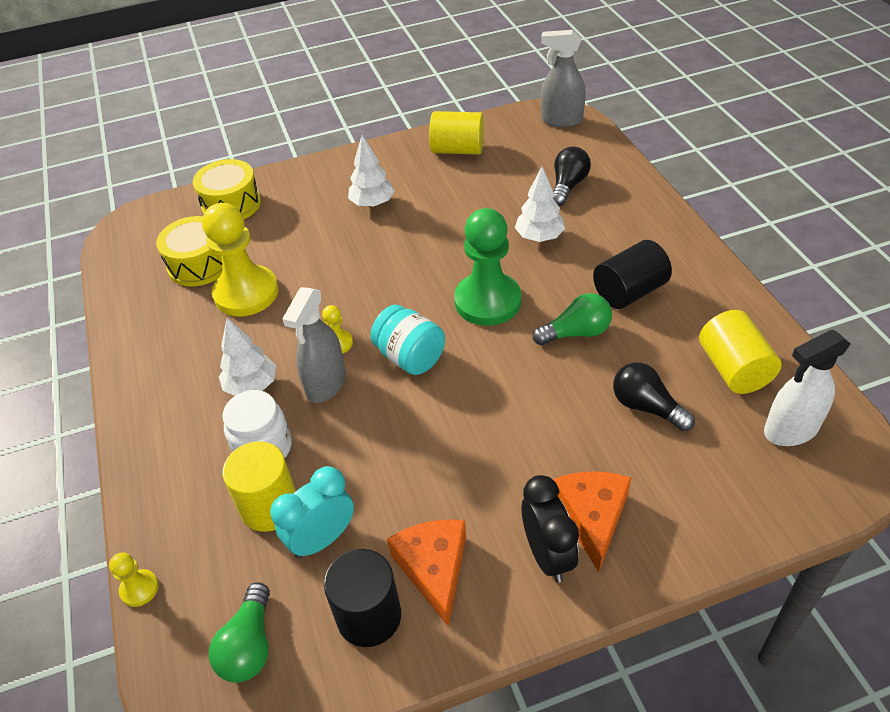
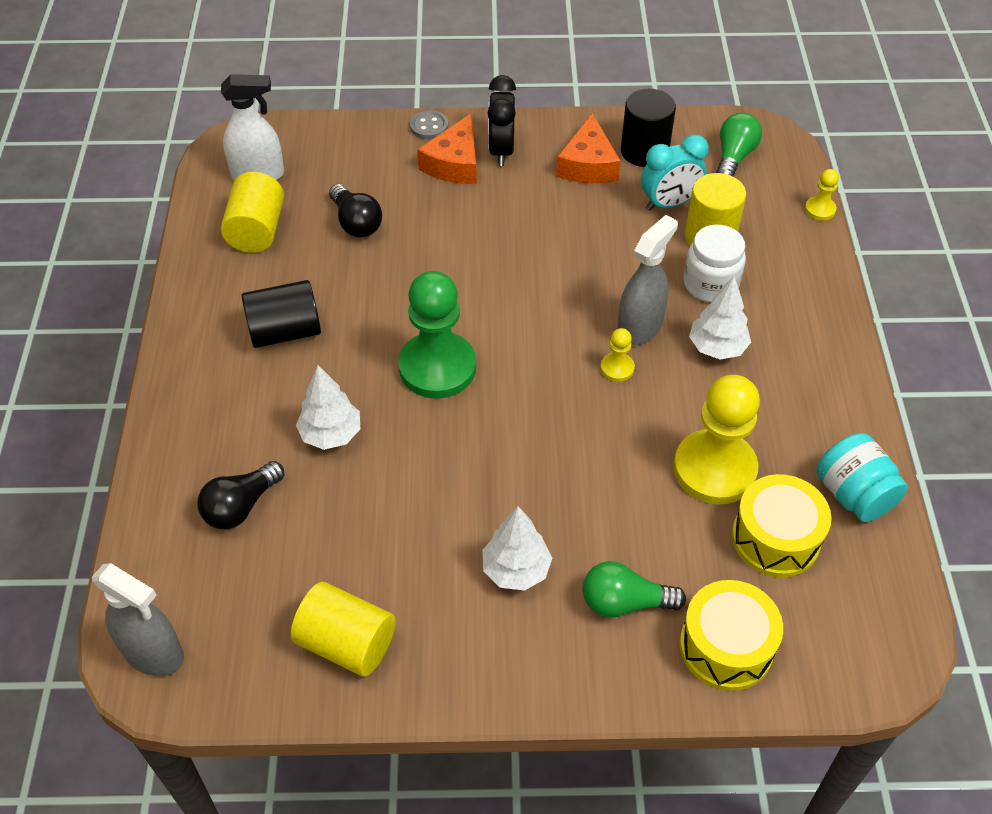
camera: 165 degrees left, 5 degrees up
turquoise jar [370,305,445,375] -> turquoise jar moved to [817,433,908,522]
green light bulb [533,293,612,345] -> green light bulb moved to [583,561,686,618]
none -> grey button [410,110,448,140]

